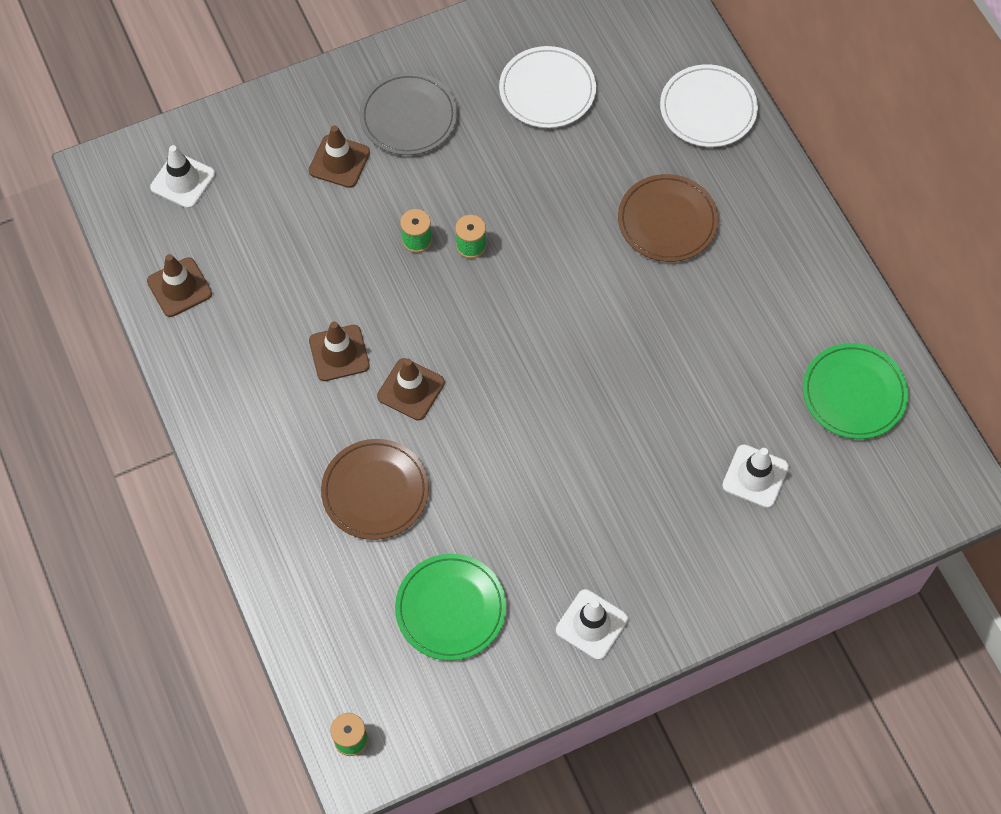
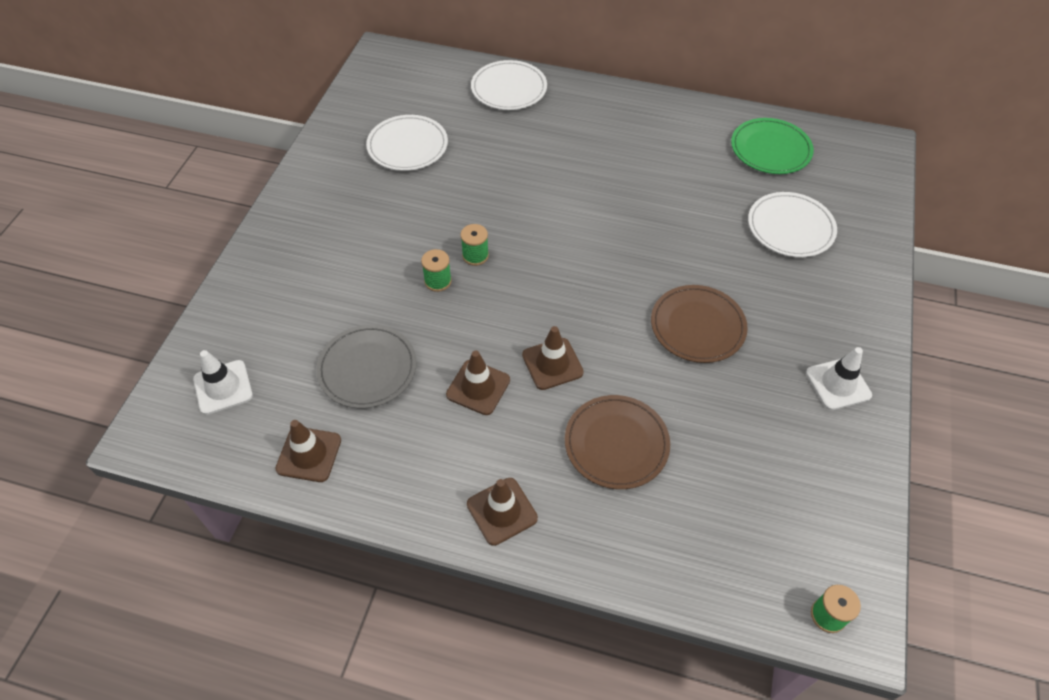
camera: 50 degrees left, 10 degrees down
brown traffic cone [309,125,370,188] -> brown traffic cone moved to [467,478,538,546]
grey plate [359,72,457,155] -> grey plate moved to [316,325,417,409]
green plate [395,554,506,661] -> none
brown plate [618,174,719,262] -> brown plate moved to [651,285,748,363]
white traffic cone [722,444,789,508] -> white plate [748,192,837,257]

